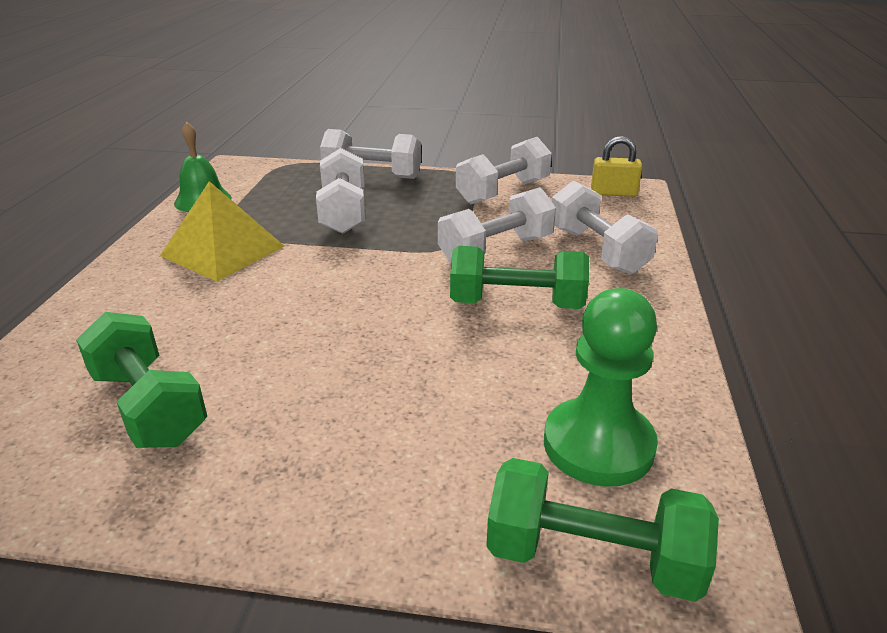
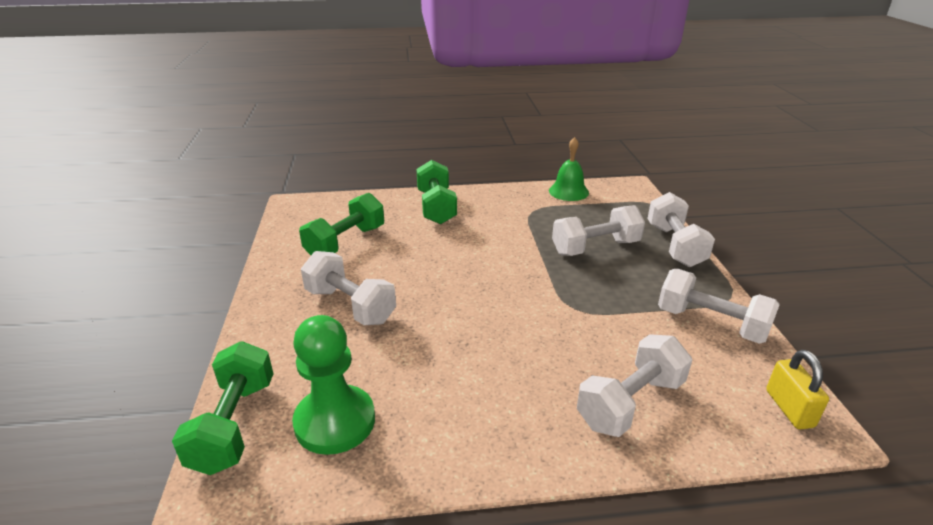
camera: 75 degrees right, 0 degrees up
yellow pyramid [160,181,284,281] -> none
white dumbbell [438,187,556,264] -> white dumbbell moved to [301,251,396,325]
green dumbbell [450,246,589,309] -> green dumbbell moved to [416,160,457,224]

